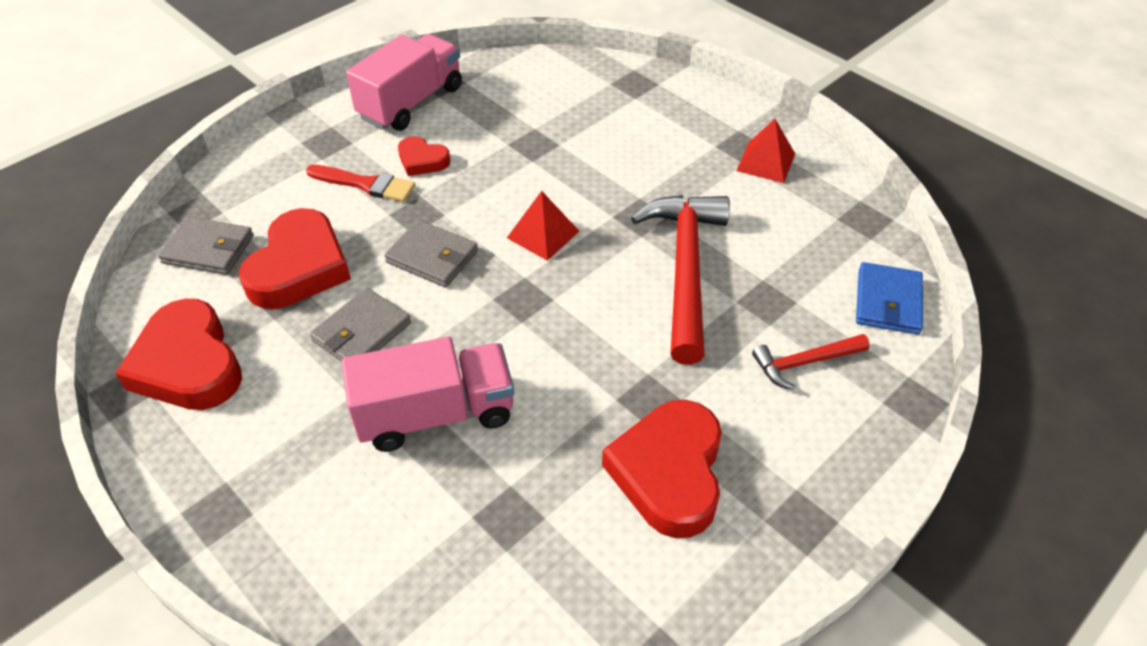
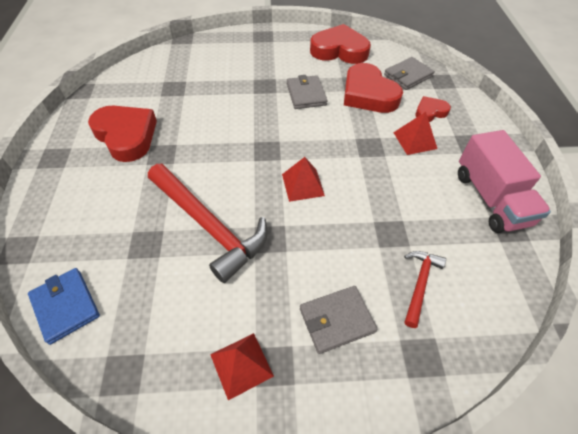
camera: 130 degrees right, 5 degrees up
red brush [306,165,415,202] -> red pyramid [393,112,437,155]
pink truck [342,337,514,452] -> none
grey wallet [384,220,478,287] -> grey wallet moved to [300,286,377,354]
red heart [398,136,450,176] -> red heart moved to [416,96,451,122]
red hammer [752,334,870,390] -> red hammer moved to [404,251,446,328]

